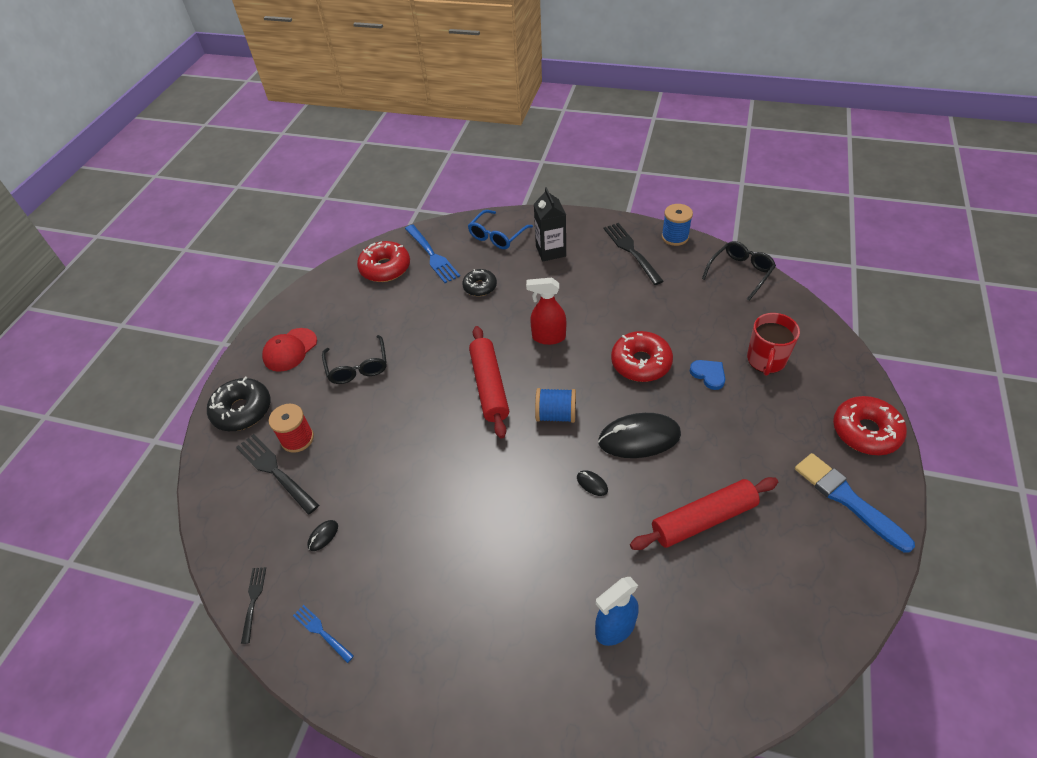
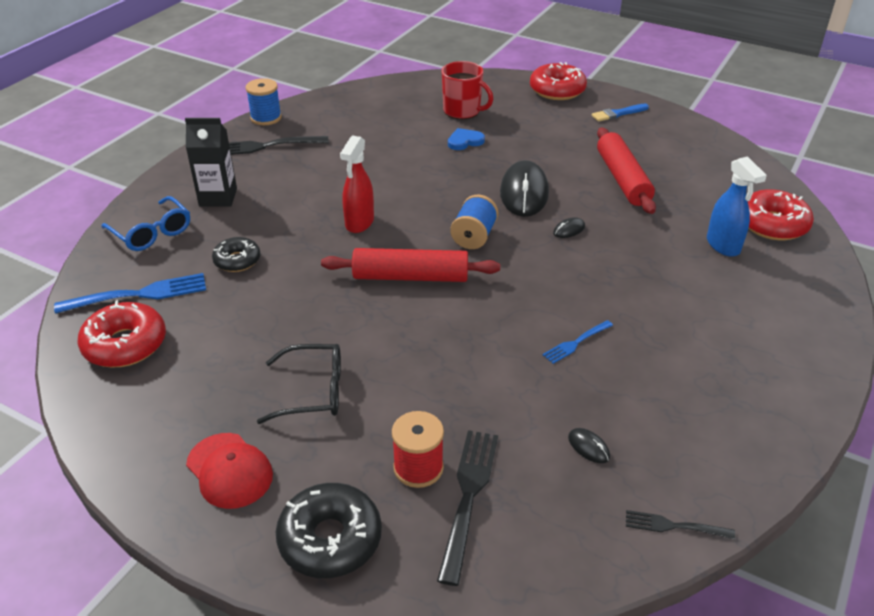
camera: 80 degrees left, 10 degrees down
black fork [236,434,319,514] -> black fork turned 135 degrees clockwise [437,430,498,586]
blue fork [293,605,354,663] -> blue fork moved to [542,320,613,364]
red donut [611,331,673,382] -> red donut moved to [748,189,814,240]
black glasses [702,241,776,301] -> none
blue brush [795,453,915,553] -> blue brush [592,104,649,122], size x0.60

